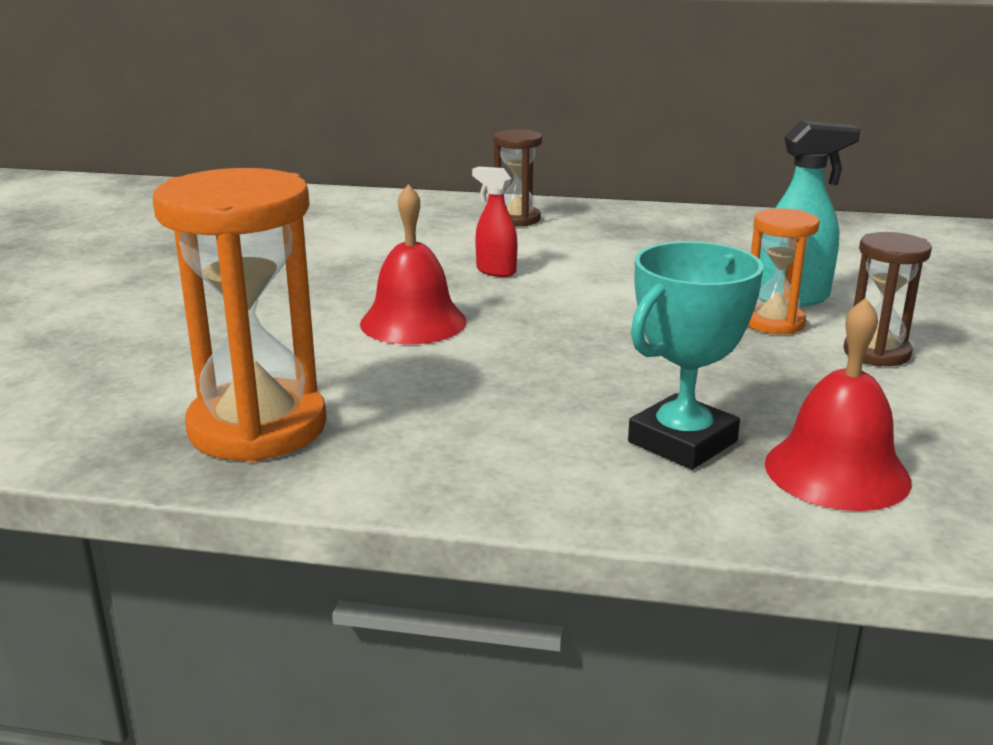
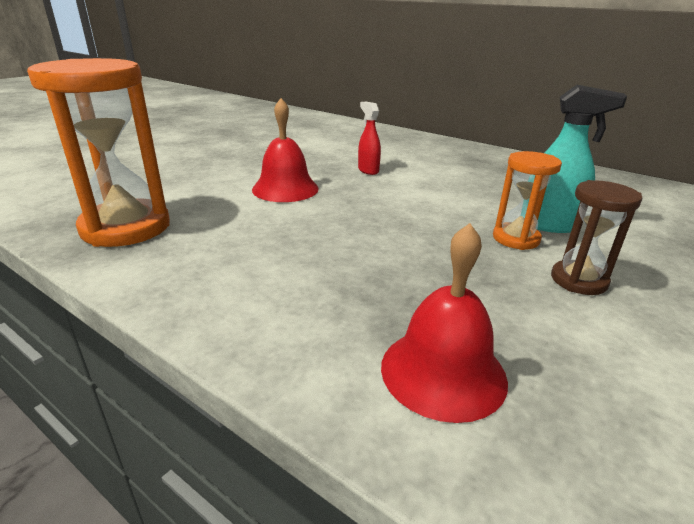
camera: 25 degrees right, 5 degrees up
brown hourglass [494,129,542,226] -> none
turquoise trophy [628,242,763,469] -> none

